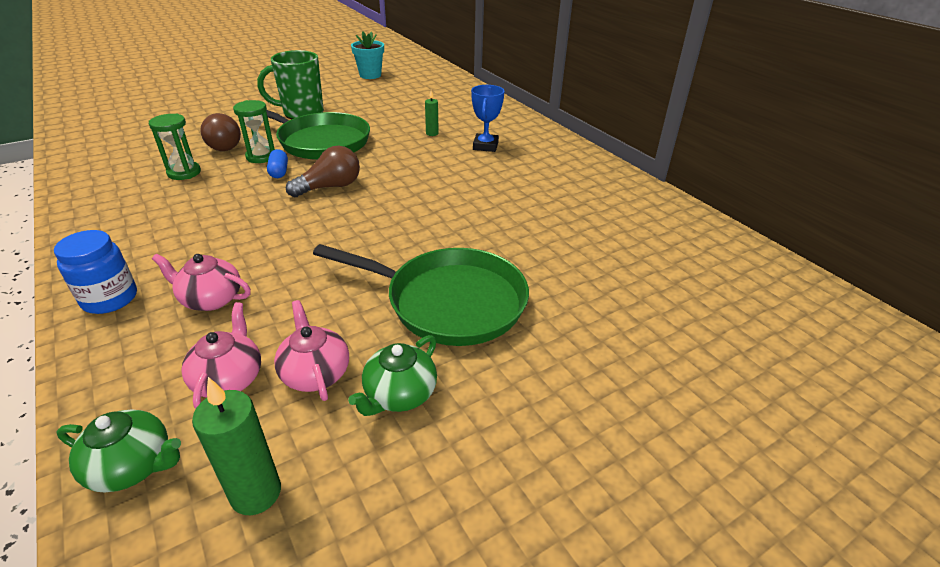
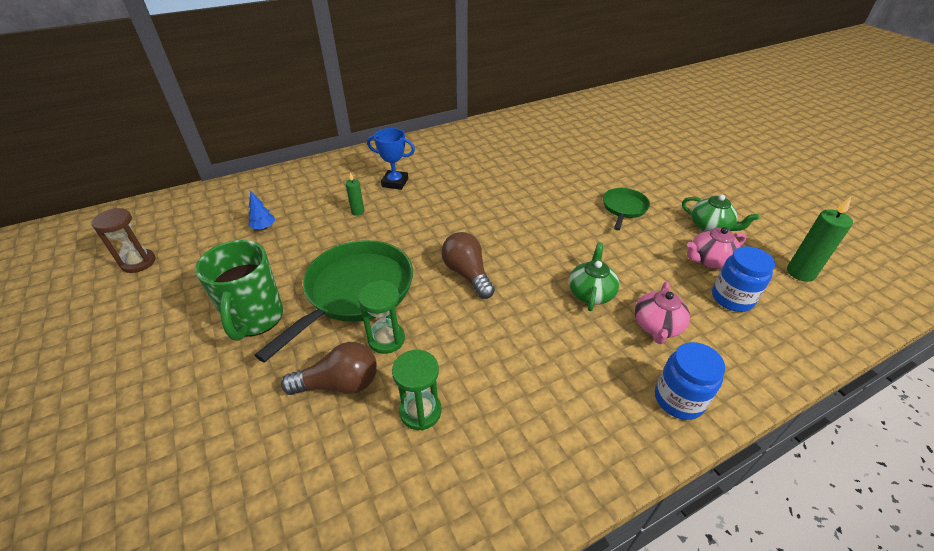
camera: 85 degrees left, 5 degrees up
green teapot [57,409,181,493] -> green teapot moved to [569,242,619,311]
pink teapot [181,302,261,409] -> blue jar [712,246,775,312]
blue capsule [267,149,288,178] -> none
green pan [313,244,529,346] -> green pan [603,188,650,230], size x0.52
turquoise flower pot [351,32,384,79] -> brown hourglass [91,208,156,273]
none -> blue tree [248,191,275,230]

